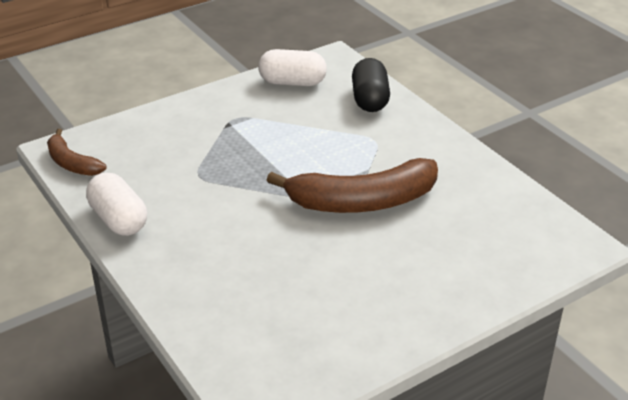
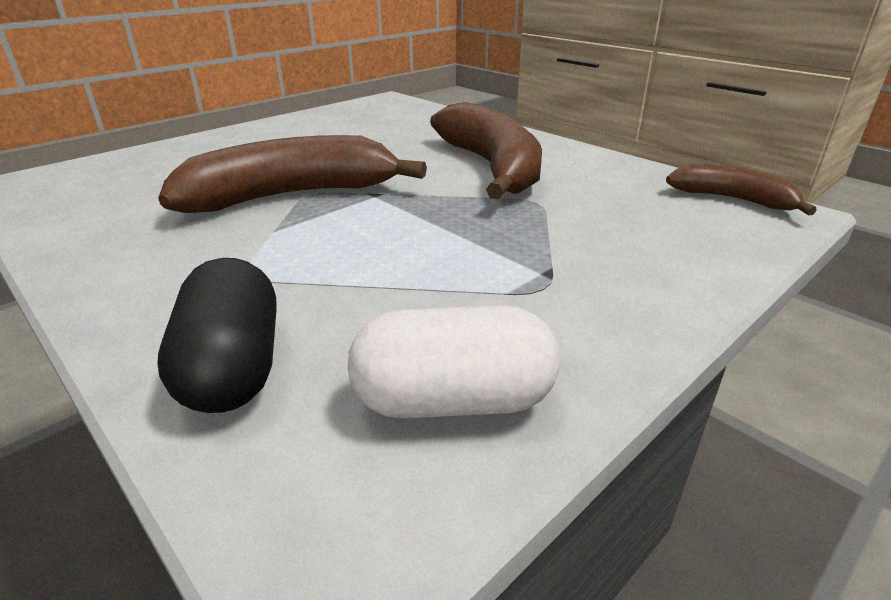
camera: 170 degrees right, 5 degrees down
white capsule [86,173,147,236] -> none
none -> brown banana [430,102,542,200]

